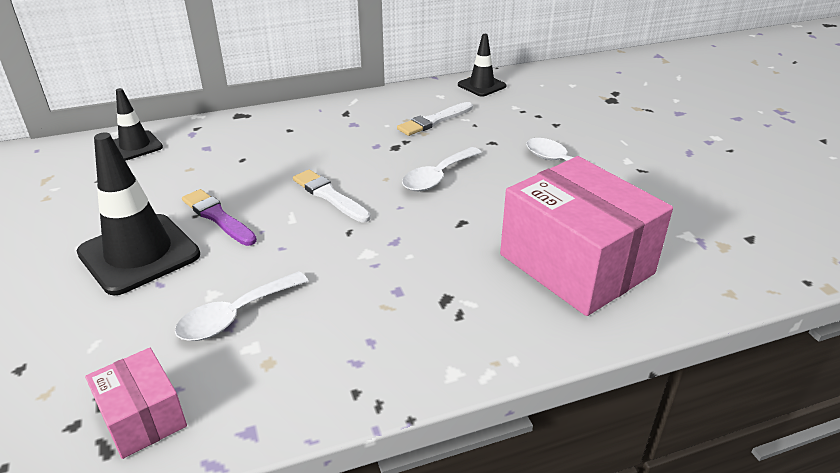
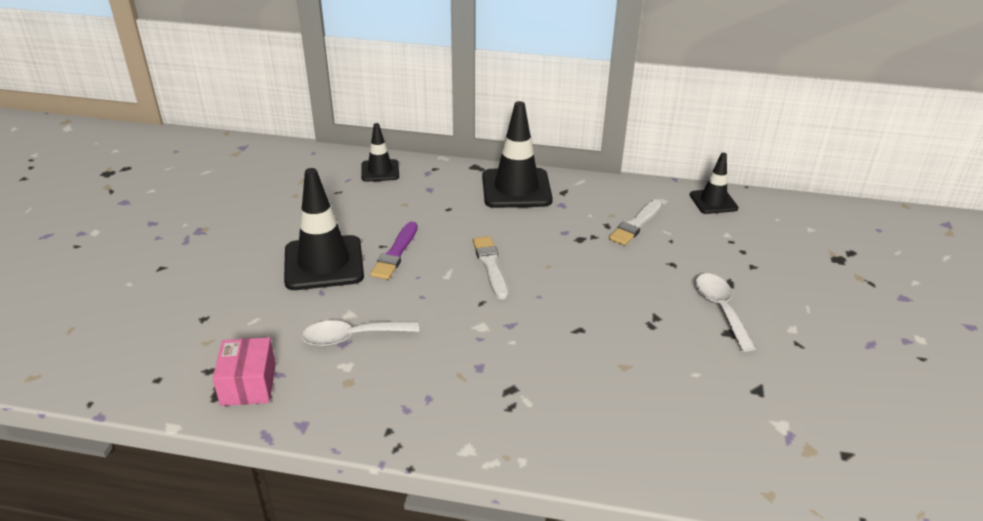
camera: 30 degrees right, 0 degrees up
purple brush [182,189,257,246] -> purple brush turned 150 degrees counterclockwise [370,222,418,280]
white brush [397,102,473,136] -> white brush turned 45 degrees counterclockwise [609,199,662,246]
white spoon [402,147,482,191] -> none
pink box [500,156,673,316] -> none
none -> black traffic cone [482,101,553,208]

